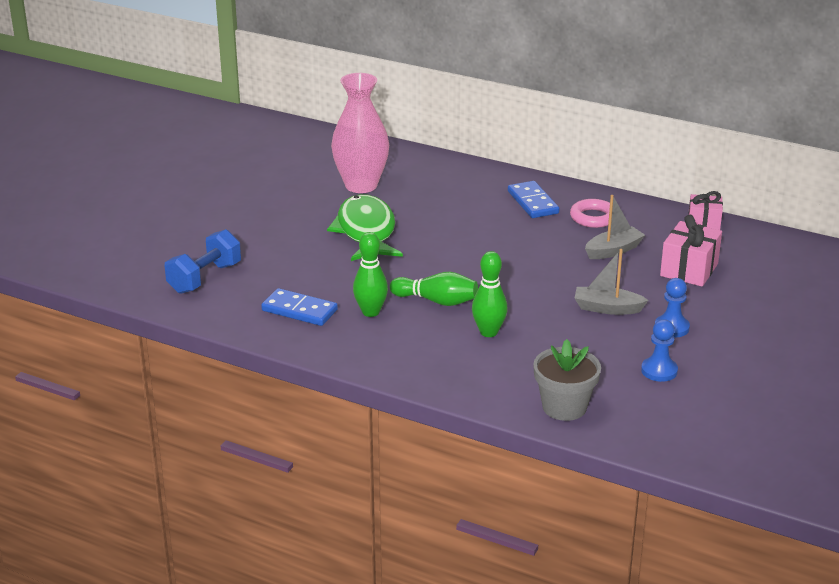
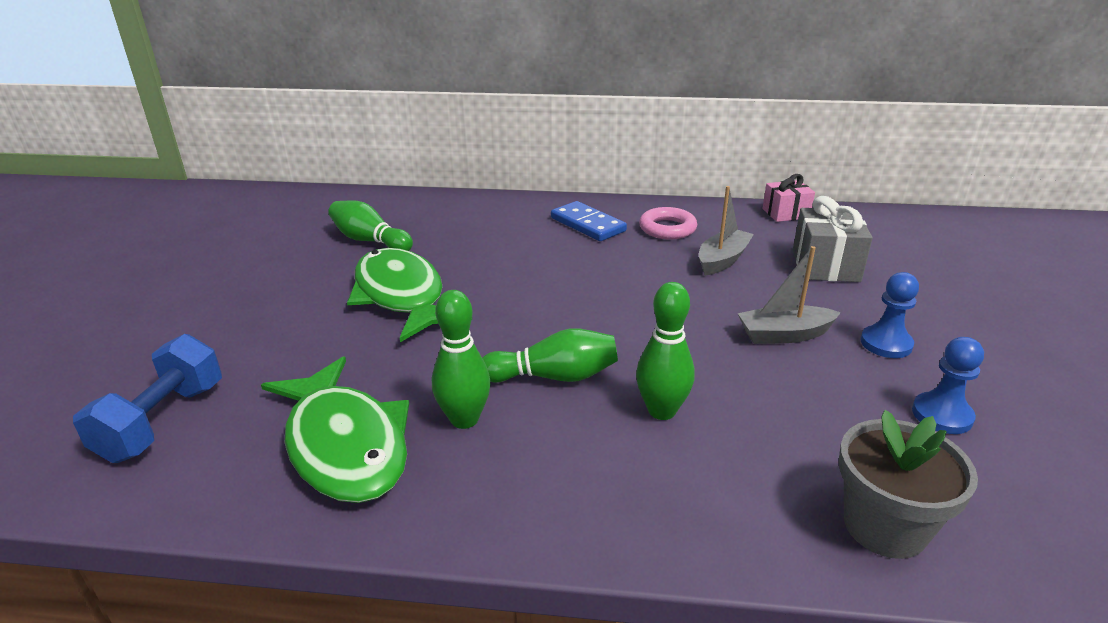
camera: 20 degrees left, 0 degrees up
blue domino [261,288,338,326] -> green fish [261,356,409,503]
pink vase [331,73,389,193] -> green bowling pin [328,200,413,251]
pink gift [660,215,722,287] -> grey gift [793,196,873,282]

